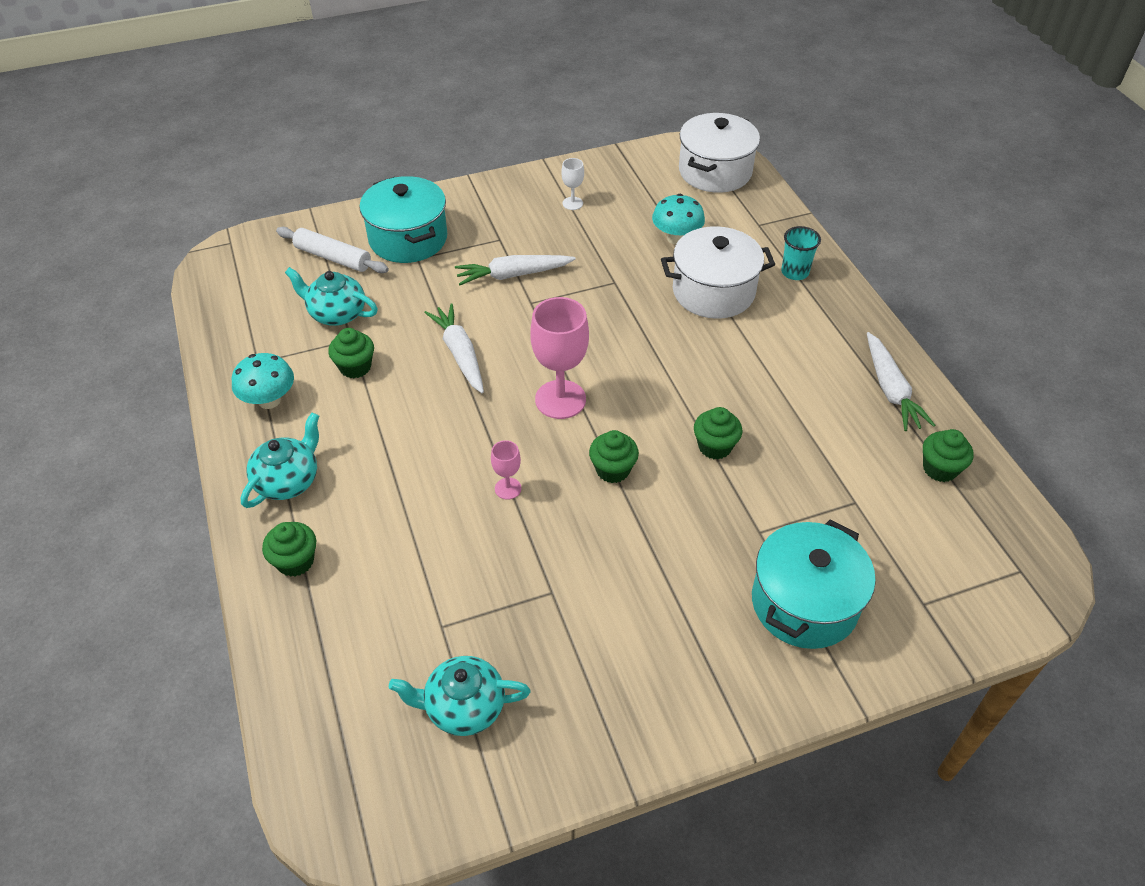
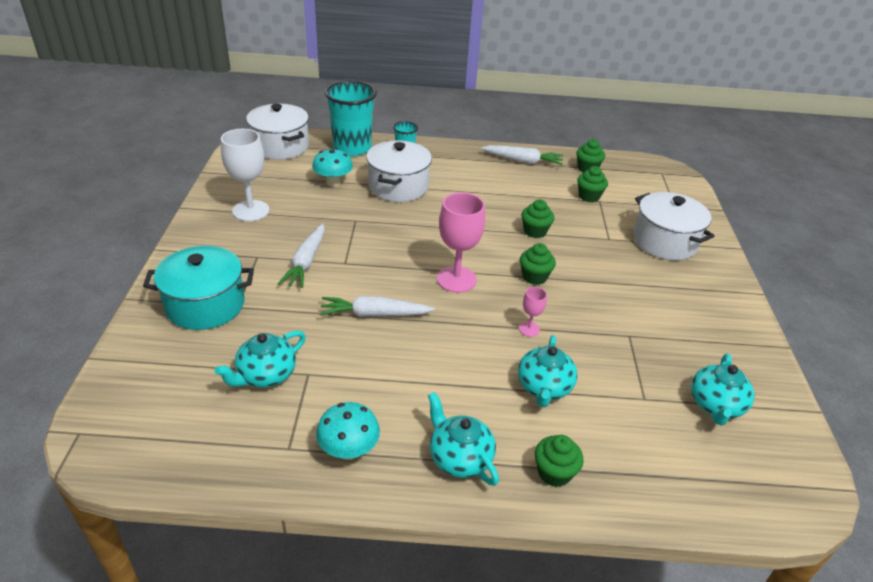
camera: 70 degrees left, 10 degrees down
white rolling pin [276,227,389,273] -> none
green cupcake [328,328,374,378] -> green cupcake moved to [577,166,608,202]
white goblet [561,158,584,210] -> white goblet [221,129,269,221], size x2.05
turquoise pot [752,519,876,649] -> white pot [633,192,715,260]
none -> turquoise cup [325,81,377,156]
none -> turquoise teapot [518,335,577,407]

